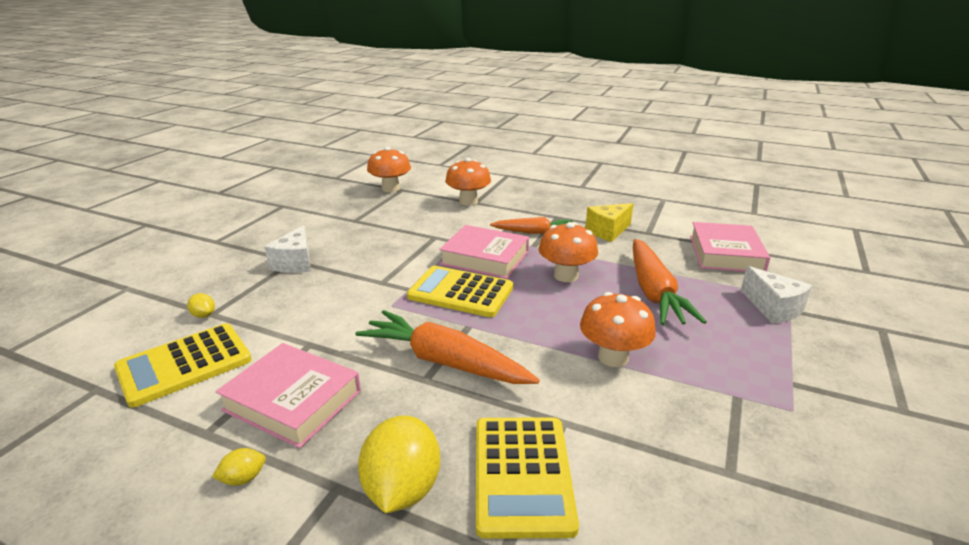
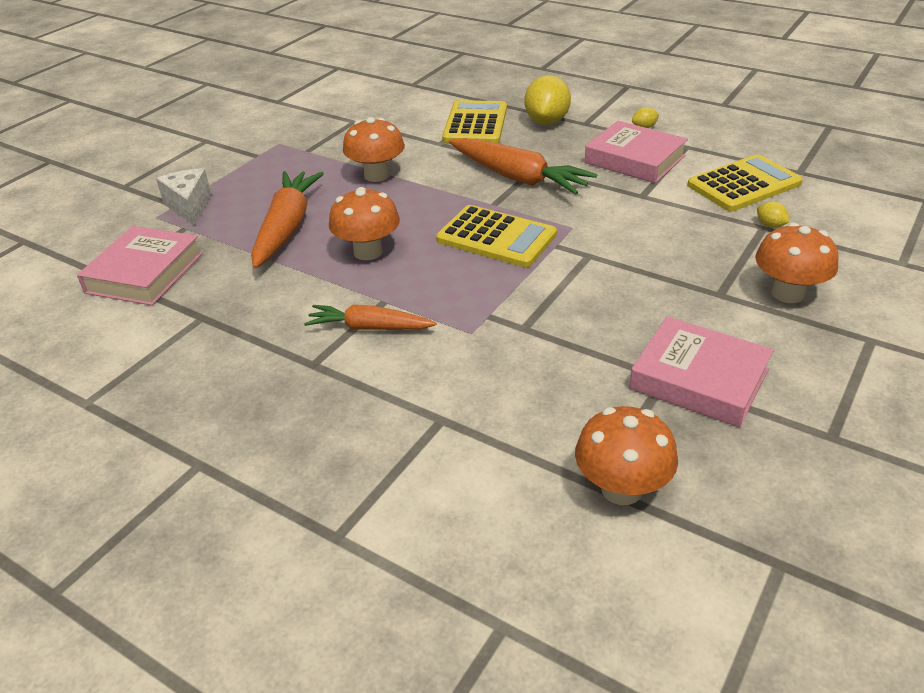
camera: 170 degrees left, 10 degrees up
white cheese [265,225,311,273] -> none
pink book [439,225,529,279] -> pink book moved to [629,316,774,427]
orange mushroom [445,158,491,206] -> orange mushroom moved to [755,223,839,303]
yellow cheese [585,203,633,242] -> none

